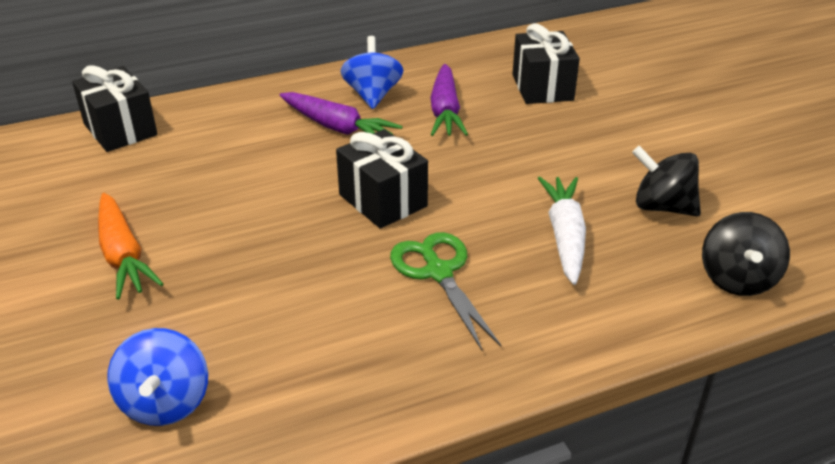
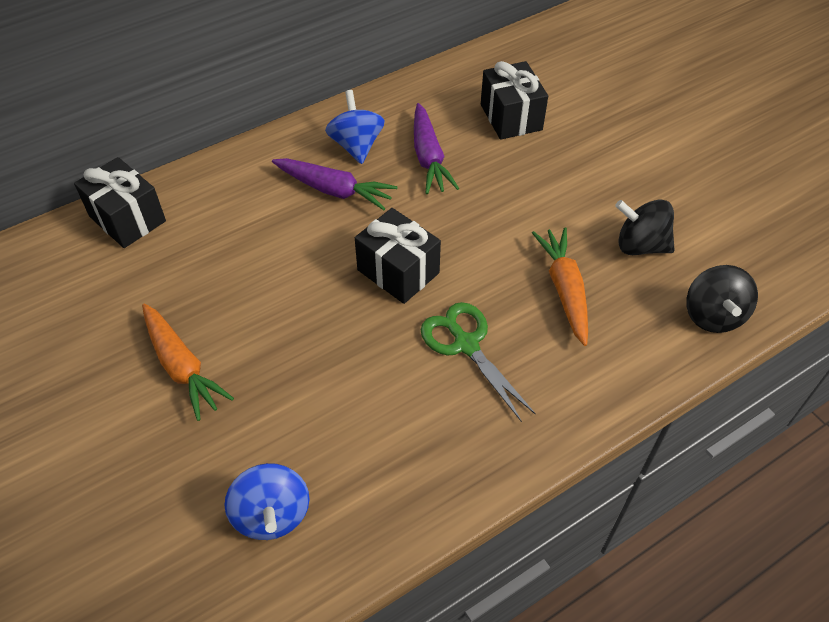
camera: 10 degrees left, 15 degrees up
white carrot [538,177,586,285] -> orange carrot [532,227,588,346]

